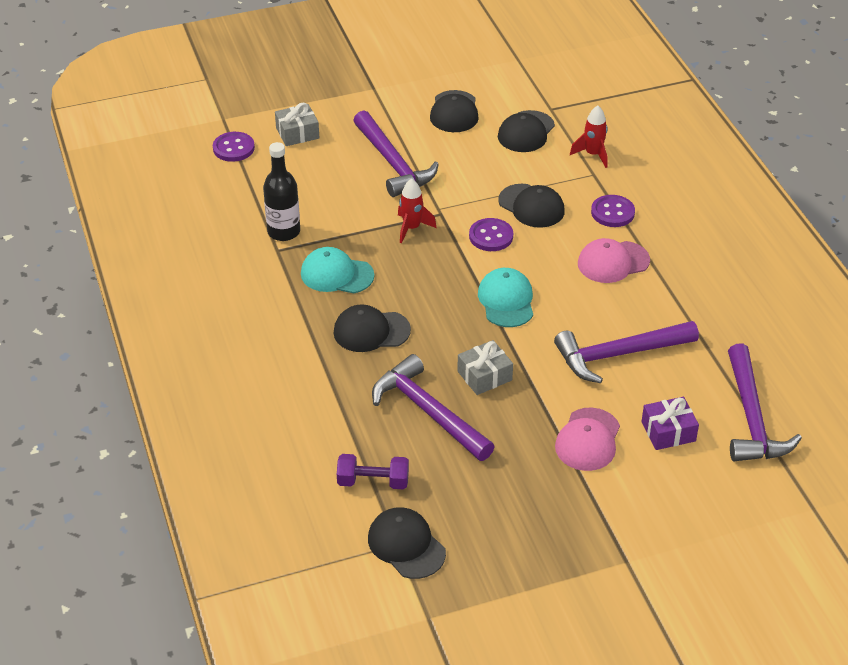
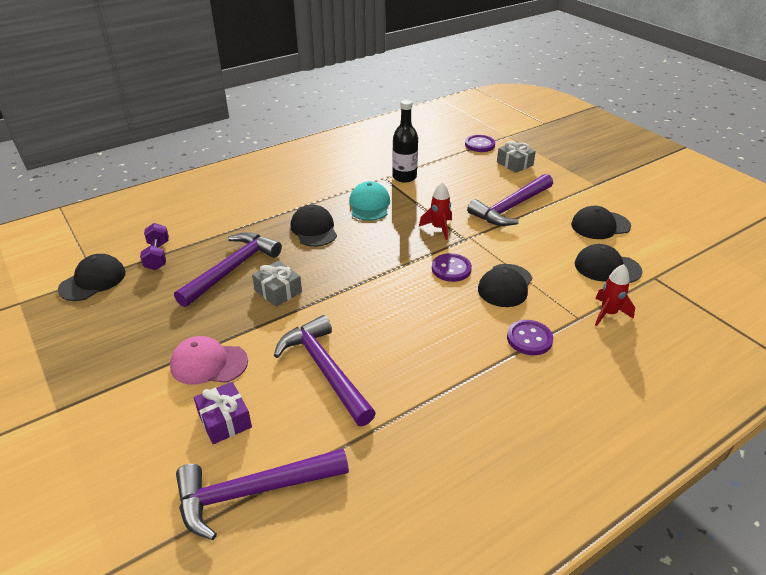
camera: 75 degrees right, 5 degrees down
turquoise cap [478,268,533,327] -> none
pink cap [578,238,650,283] -> none

